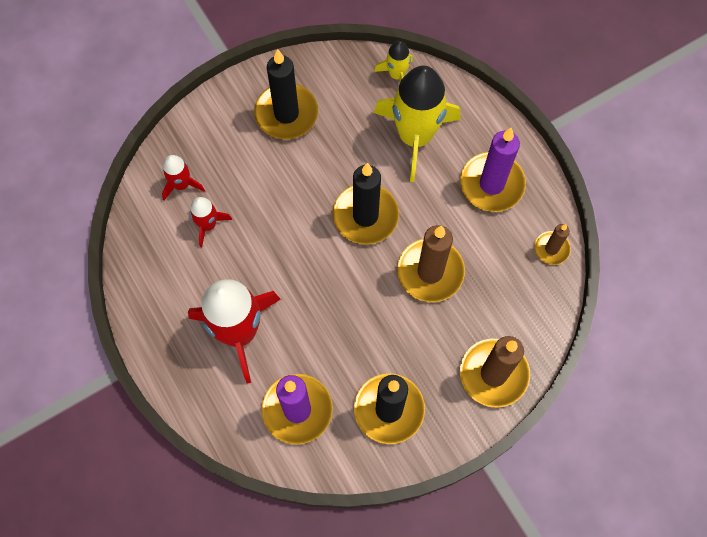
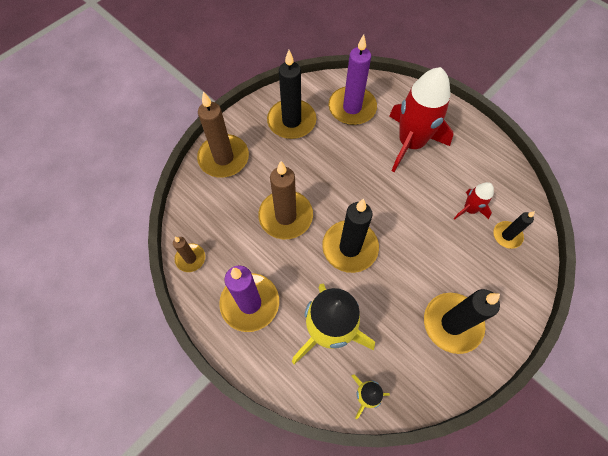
camera: 165 degrees right, 5 degrees down
red rocket [162,155,205,200] -> black candle [493,211,535,249]

